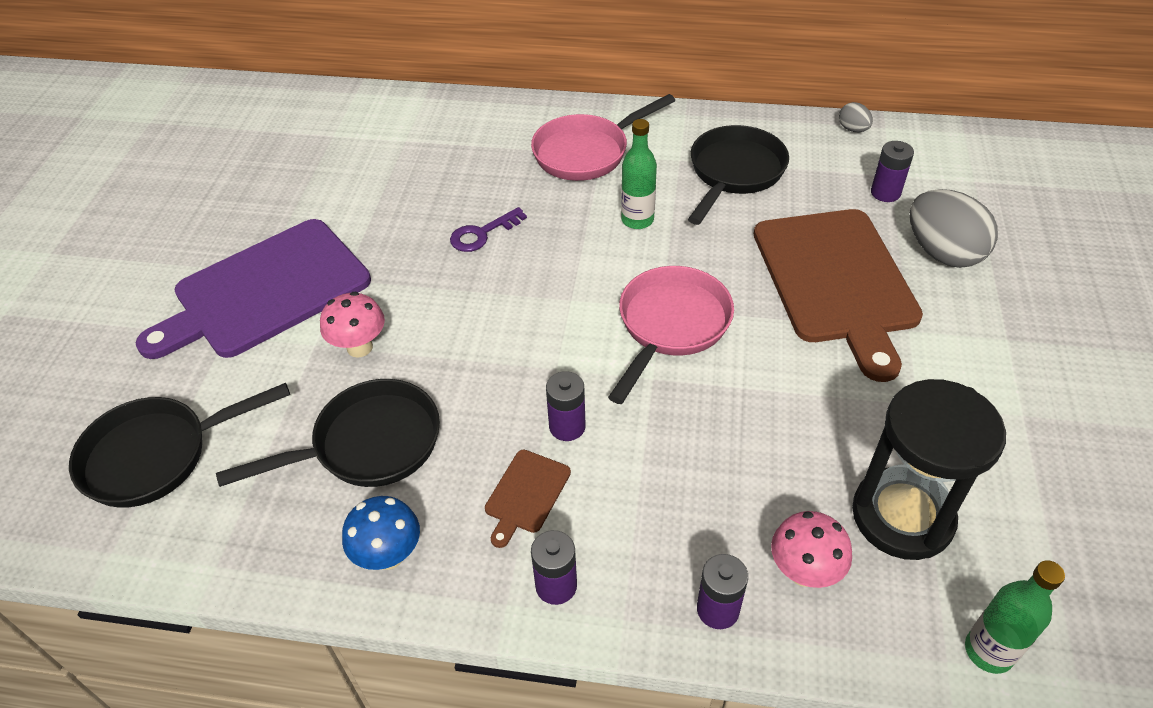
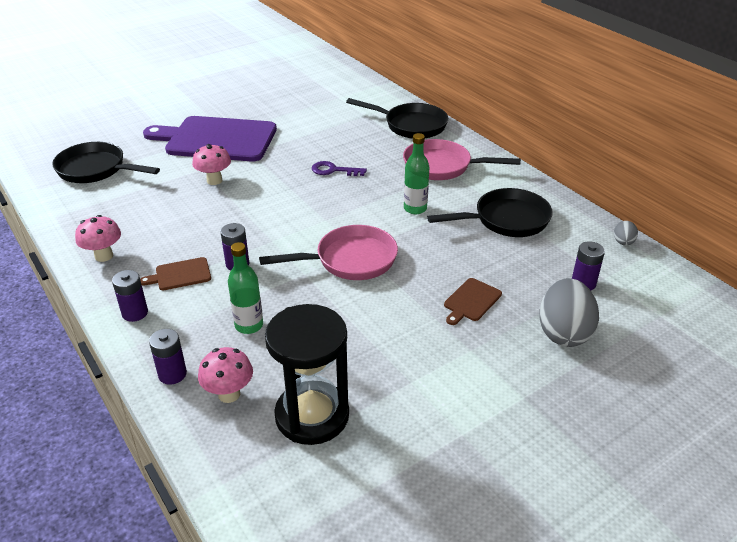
camera: 45 degrees right, 10 degrees down
black pan [216,379,440,487] -> black pan moved to [346,98,448,139]
blue mushroom [342,496,420,570] -> pink mushroom [75,215,121,262]
brown cutting board [754,209,923,382] -> brown cutting board [444,278,502,325], size x0.41
green bottle [965,560,1065,674] -> green bottle moved to [228,242,263,334]

